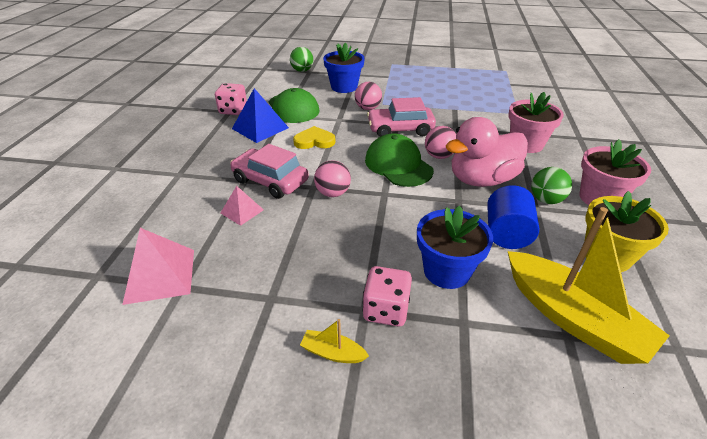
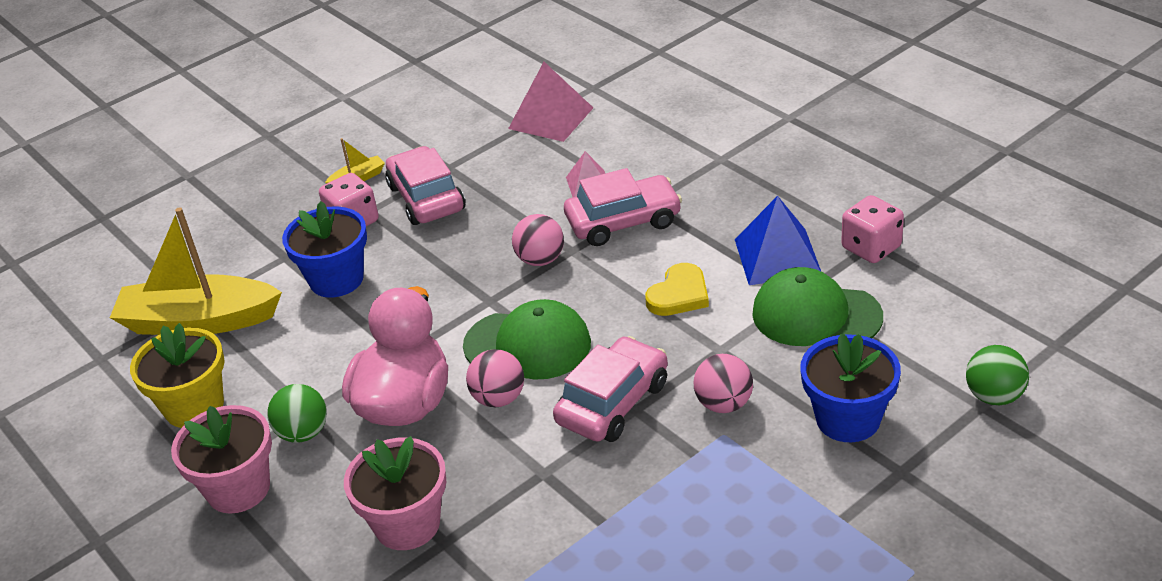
camera: 135 degrees right, 0 degrees up
blue cylinder [487,185,539,249] -> none
none -> pink car [385,146,465,225]

